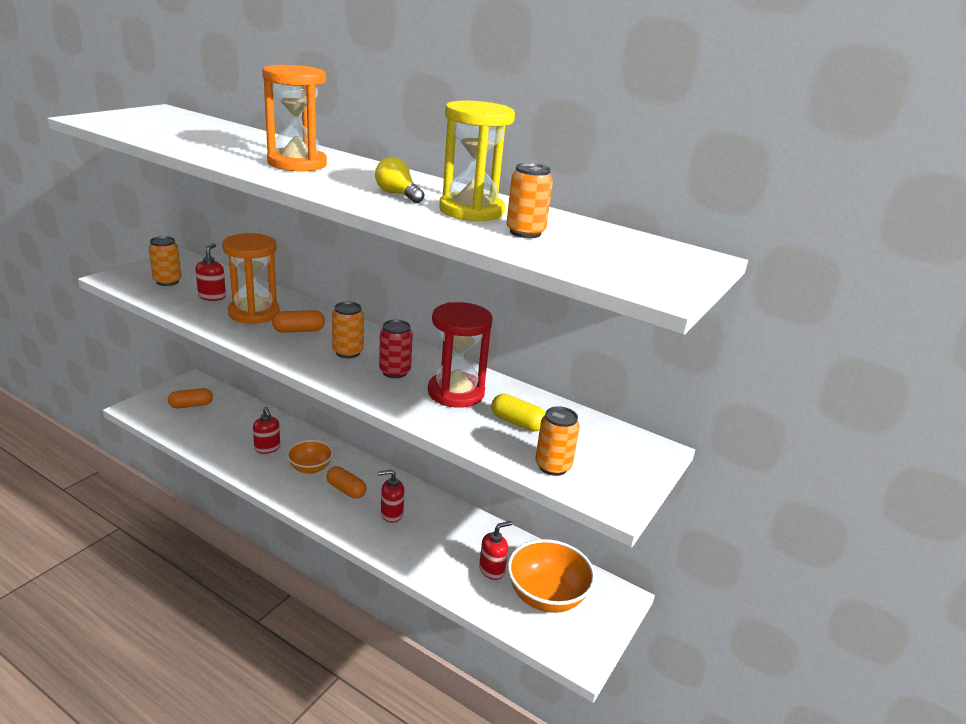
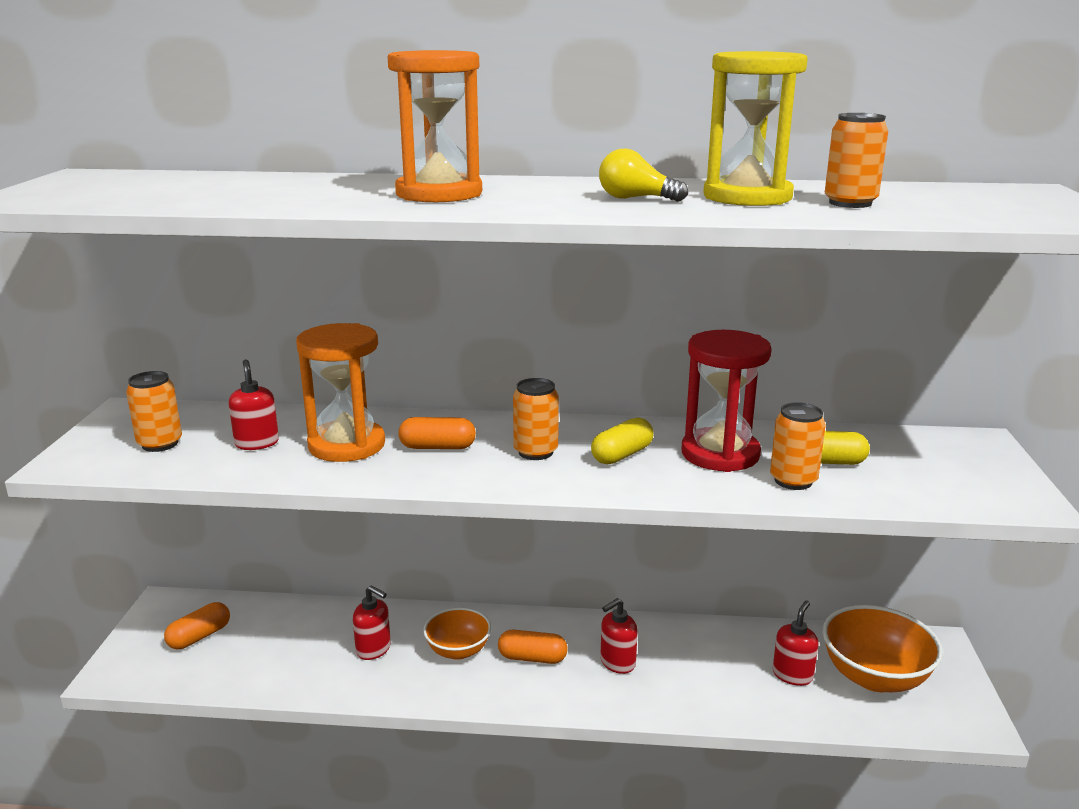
camera: 25 degrees left, 5 degrees down
orange capsule [272,310,325,333] -> orange capsule turned 45 degrees clockwise [398,417,476,449]
red can [379,320,413,378] -> yellow capsule [591,417,654,465]
orange can [535,406,580,476] -> orange can moved to [770,402,826,490]

